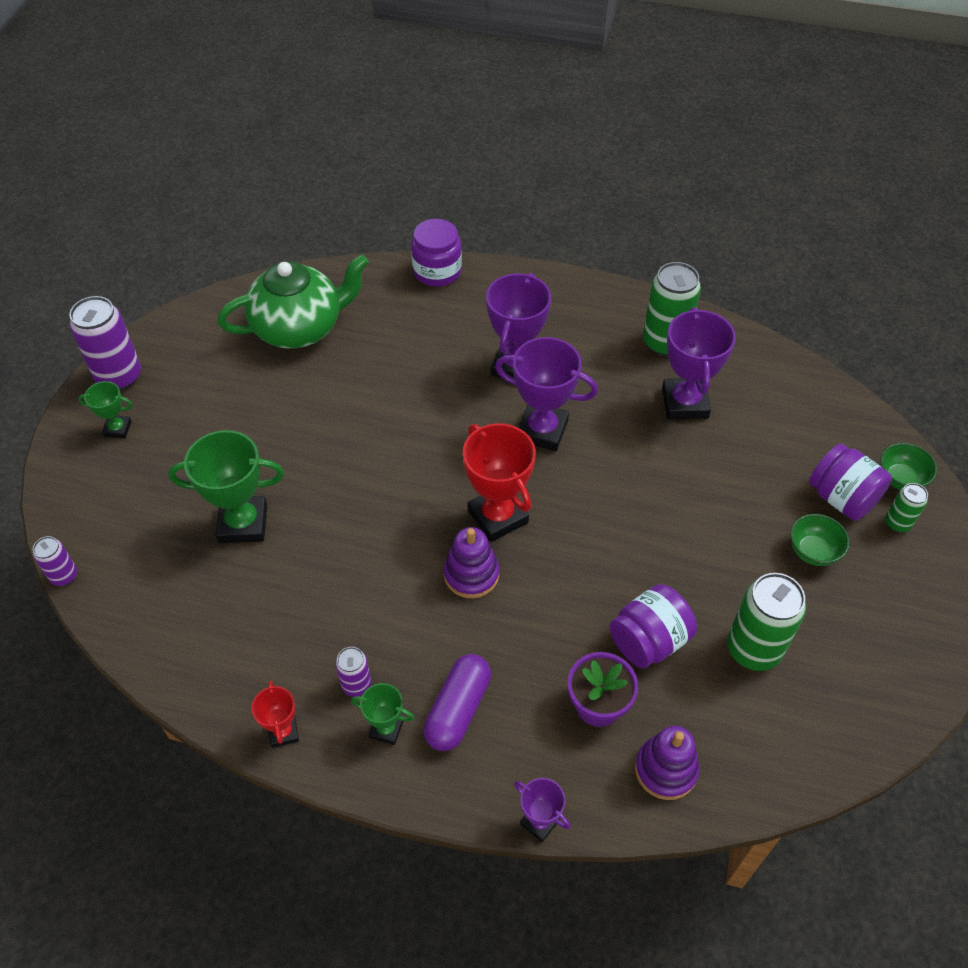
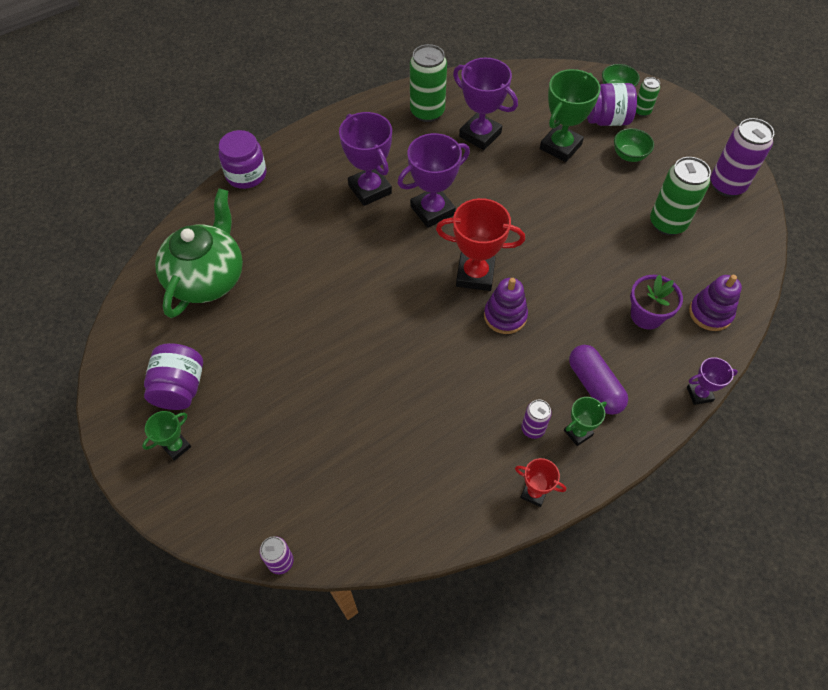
camera: 50 degrees left, 5 degrees up
purple can [69,296,141,390] -> purple can moved to [711,118,774,197]
green trophy [168,430,284,543] -> green trophy moved to [540,69,601,162]
purple jar [610,584,697,668] -> purple jar moved to [144,343,203,410]

